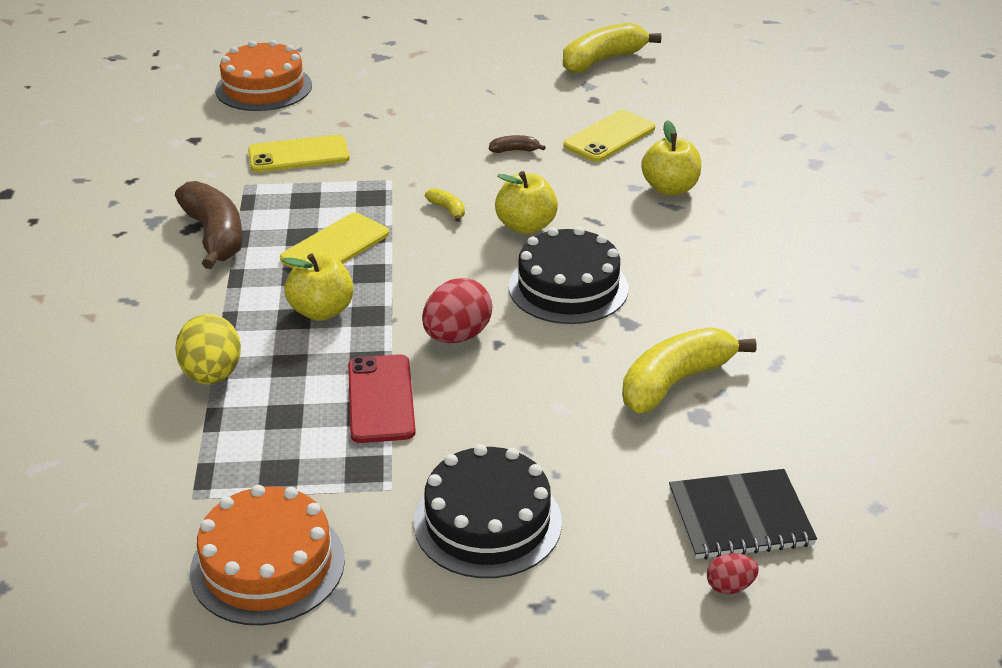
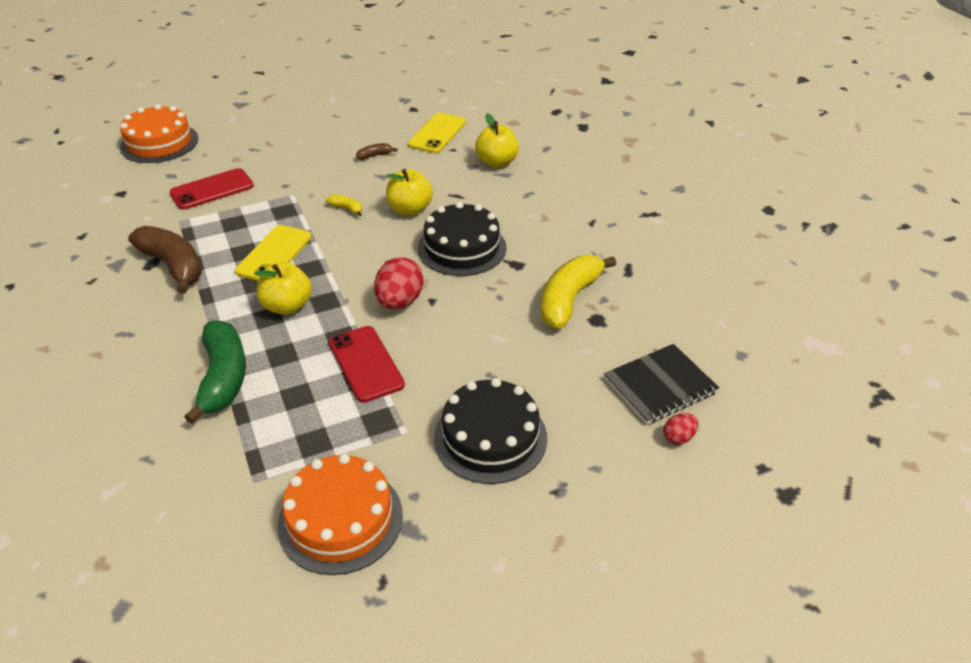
camera: 20 degrees left, 5 degrees up
yellow egg [175,314,241,385] -> green banana [185,320,246,424]
yellow phone [248,135,350,172] -> red phone [169,168,254,210]
yellow banana [563,23,661,73] -> none

